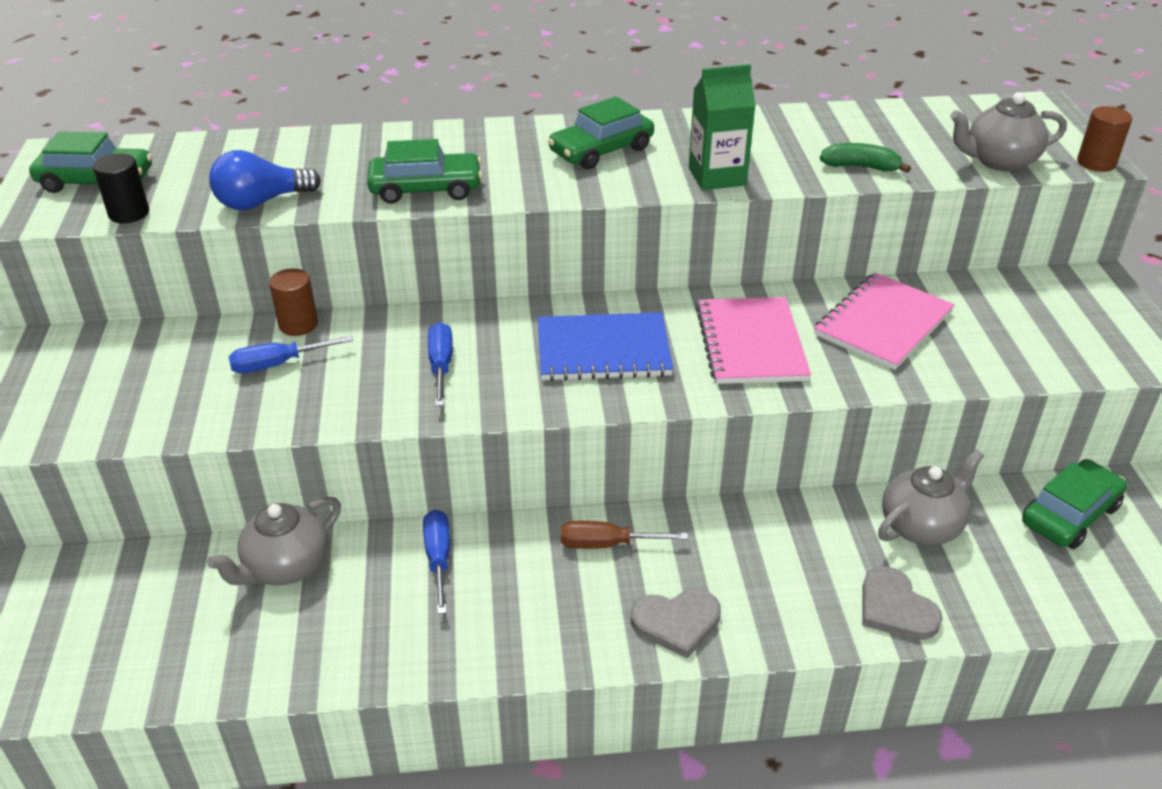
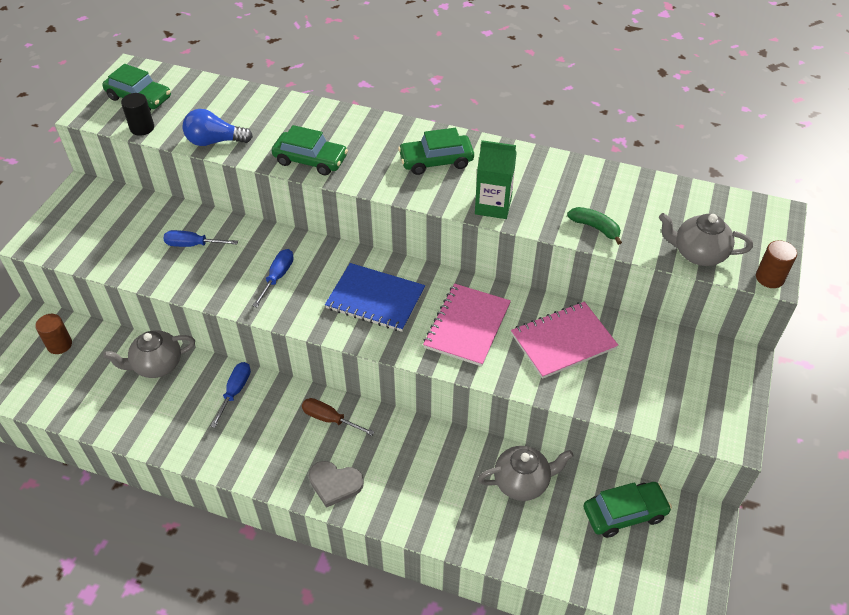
camera: 25 degrees right, 10 degrees up
brown cylinder [269,268,318,336] -> brown cylinder moved to [35,314,72,354]
grey heart [862,566,943,640] -> none

